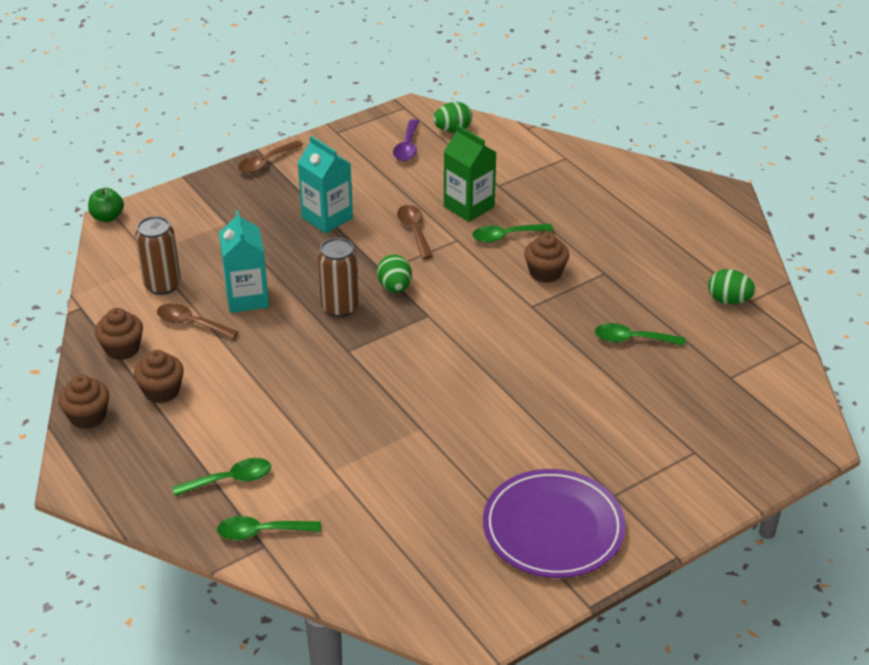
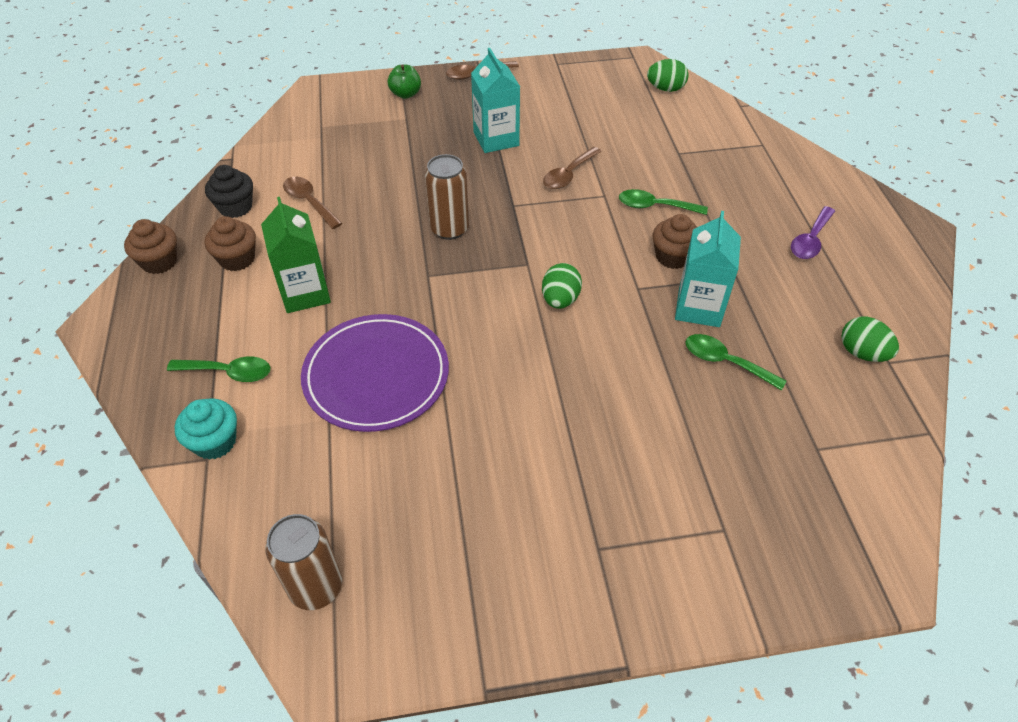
camera: 25 degrees right, 10 degrees up
green apple [88,188,124,222] -> green apple moved to [387,64,421,99]
brown cupcake [95,308,143,360] -> black cupcake [205,165,253,218]
brown can [135,216,181,295] -> brown can moved to [265,514,342,610]
green spoon [217,516,321,540] -> turquoise cupcake [175,398,237,460]
turquoise carton [219,210,269,313] -> turquoise carton moved to [675,211,741,327]
green egg [377,255,412,293] -> green egg moved to [542,263,582,309]
purple spoon [393,119,419,161] -> purple spoon moved to [791,206,835,259]
brown spoon [397,205,433,259] -> brown spoon turned 150 degrees counterclockwise [543,147,602,189]
green carton [444,125,497,222] -> green carton moved to [261,197,331,313]
purple plate [483,469,626,578] -> purple plate moved to [301,314,449,432]

